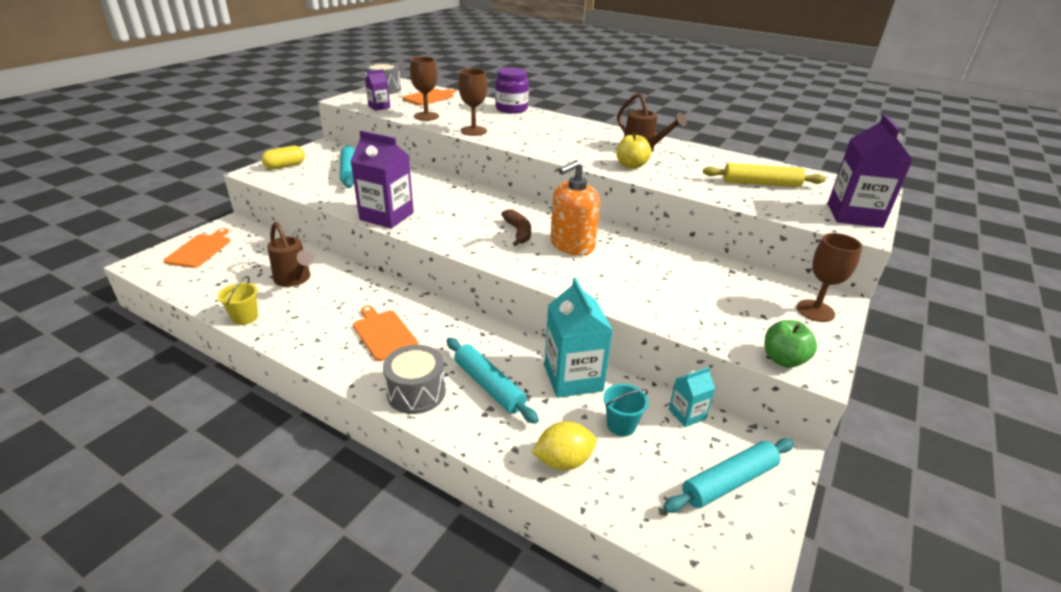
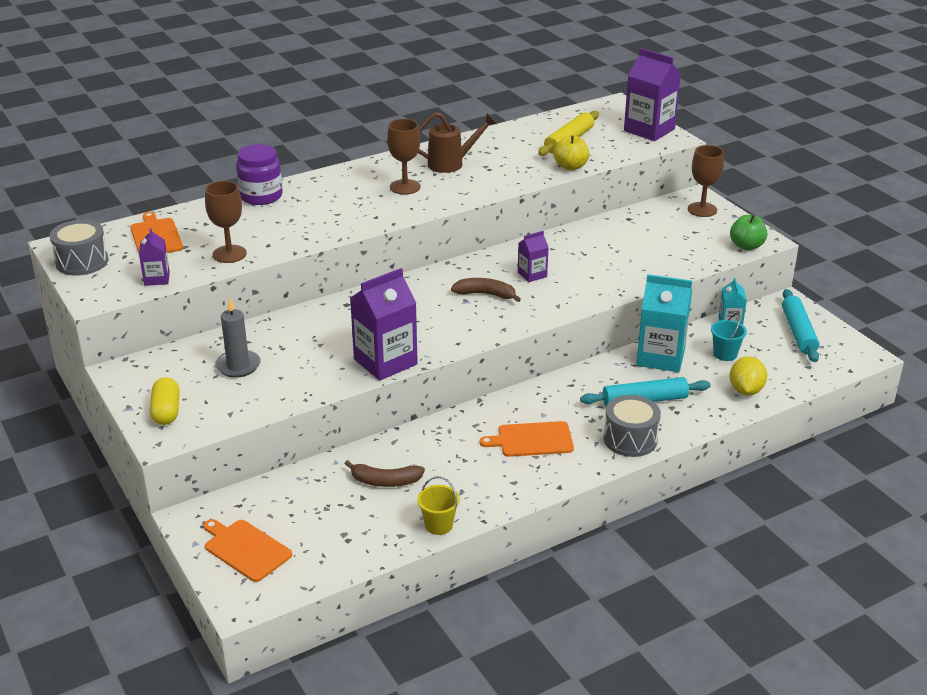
camera: 60 degrees left, 0 degrees up
brown watering can [267,222,314,287] -> brown banana [345,460,425,487]
turquoise rolling pin [340,145,355,188] -> grey candle [215,299,261,378]
brown goblet [459,69,487,136] -> brown goblet moved to [387,119,421,195]
orange soap dispenser [550,160,600,256] -> purple carton [518,231,549,282]
yellow apple [616,133,651,169] -> yellow apple moved to [554,135,589,171]

